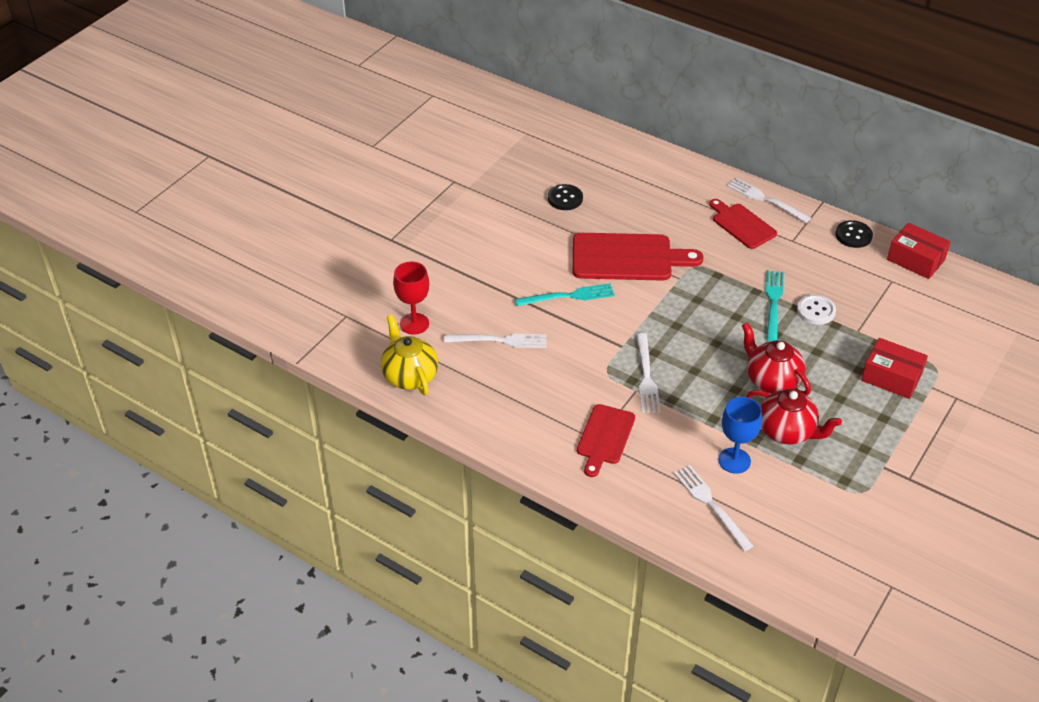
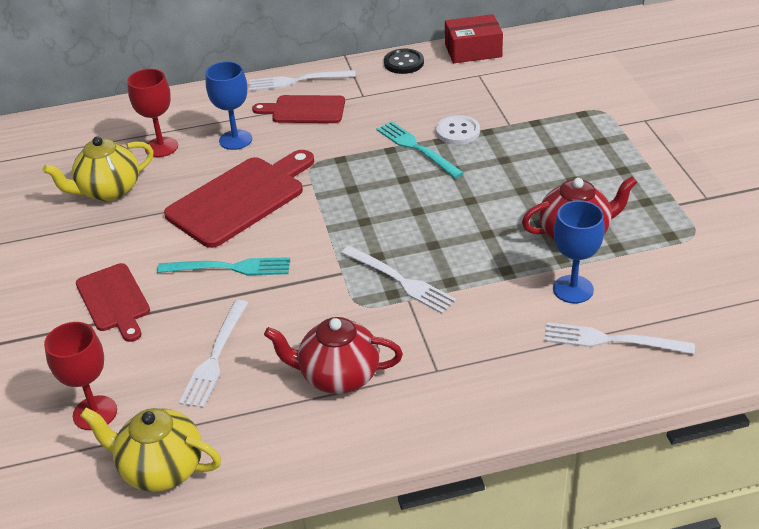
camera: 45 degrees left, 5 degrees down
white fork [444,334,547,348] -> white fork turned 150 degrees clockwise [179,300,248,408]
turquoise fork [515,283,615,306] -> turquoise fork turned 60 degrees clockwise [157,257,290,275]
black button [548,184,583,210] -> yellow teapot [43,136,154,201]
red cutting board [577,404,635,477] -> red cutting board moved to [76,263,150,342]
red teapot [742,322,811,396] -> red teapot moved to [264,317,403,394]
red box [861,338,928,399] -> none
none -> red goblet [127,69,178,157]
none -> blue goblet [206,61,252,150]

